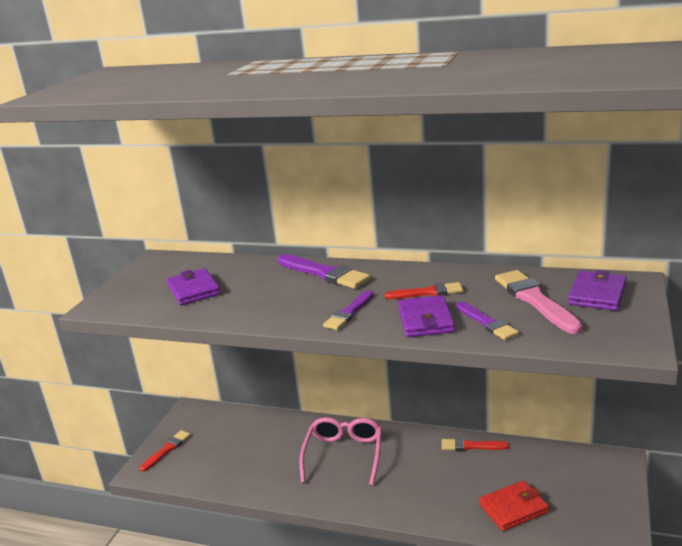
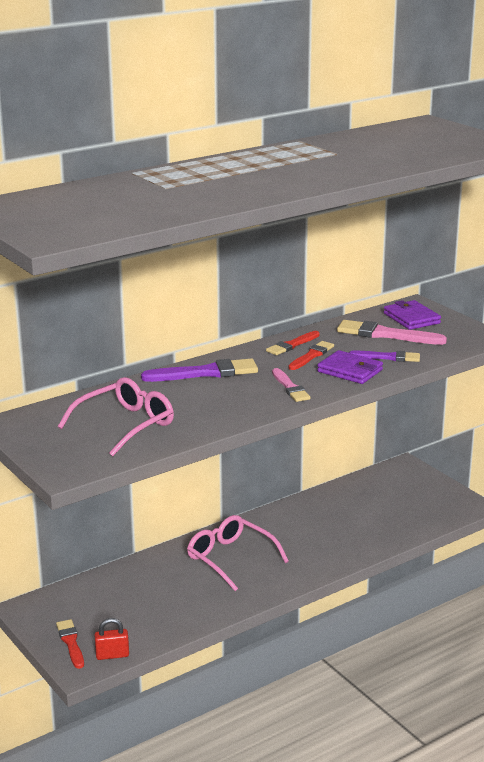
camera: 55 degrees left, 0 degrees up
purple wallet [167,268,221,305] -> pink glasses [58,377,174,456]
purple brush [323,290,373,330] -> pink brush [272,368,311,402]
red brush [442,438,509,451] -> red brush moved to [266,331,320,355]
red wallet [479,480,549,531] -> none
none -> red padlock [95,618,129,660]

